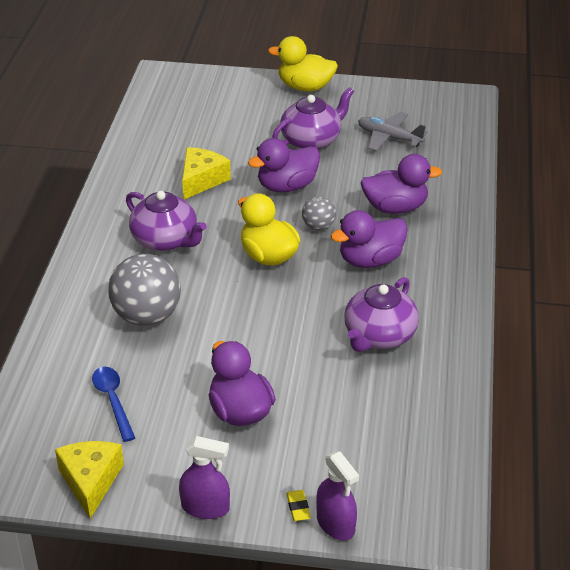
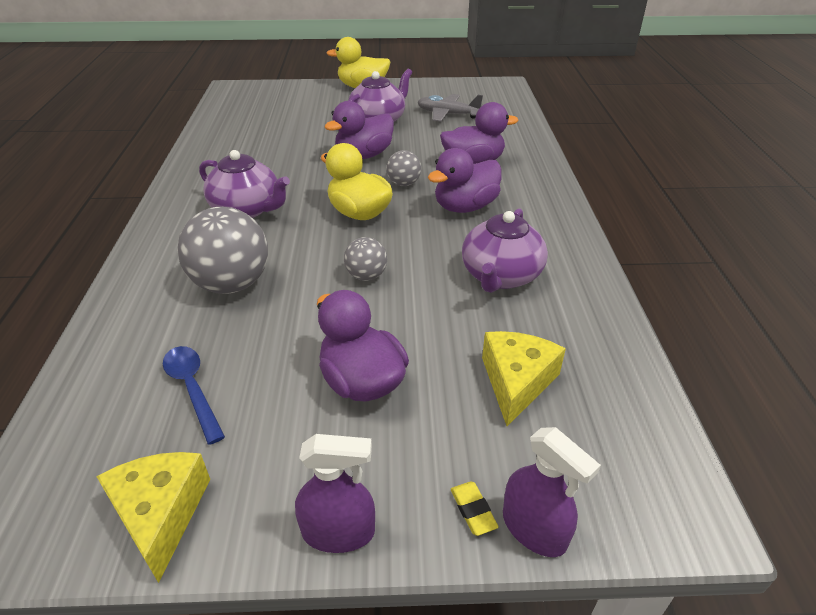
camera: 10 degrees left, 0 degrees up
yellow cheese [182,147,231,199] -> yellow cheese moved to [482,331,566,426]
none -> grey ball [344,237,387,281]

